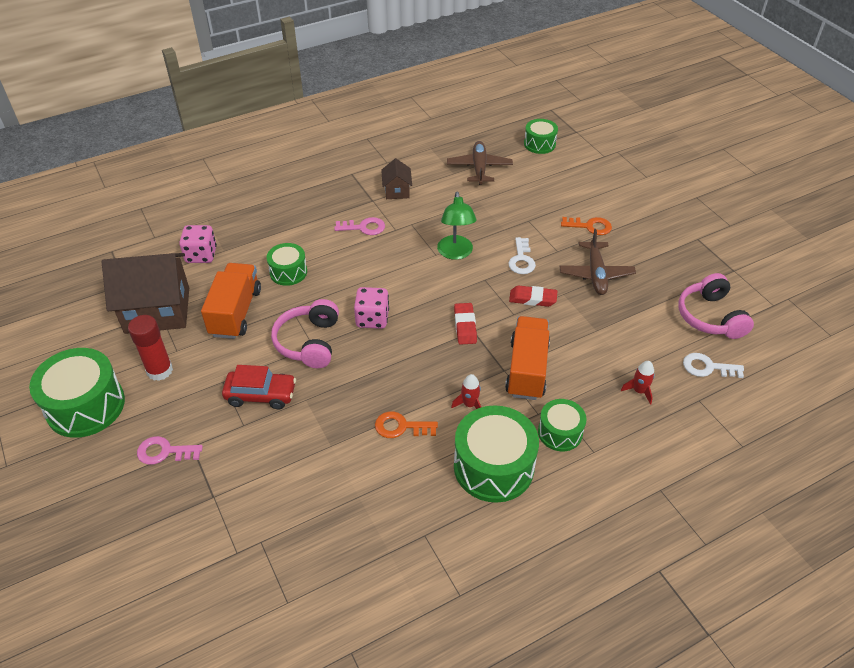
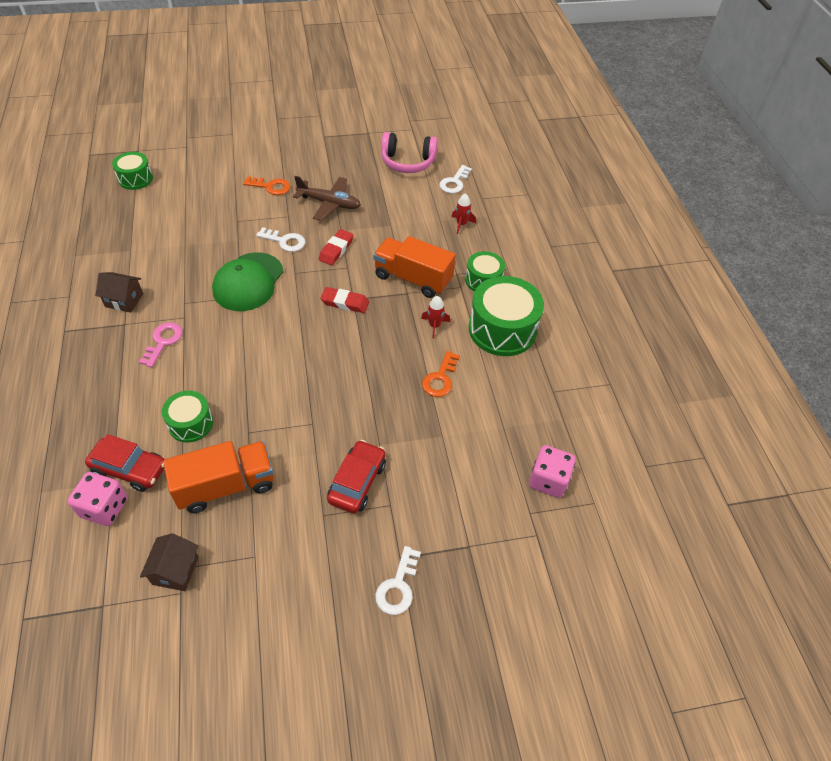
camera: 75 degrees left, 5 degrees up
green drum [29,348,125,438] -> none
brown house [102,253,189,334] -> brown house [140,533,199,591], size x0.48
red glue stick [128,315,173,381] -> none
pink key [137,436,203,465] -> white key [375,546,421,615]
orange truck [201,263,261,339] -> orange truck turned 135 degrees clockwise [163,441,274,513]
pink headphones [271,299,339,368] -> none
pink dice [354,287,389,329] -> pink dice moved to [529,445,576,498]
green lamp [437,192,477,260] -> green cap [212,252,283,311]
brown plane [447,141,513,185] -> none
orange key [561,217,612,235] -> orange key turned 75 degrees clockwise [243,176,290,195]
none -> red car [85,434,165,492]

